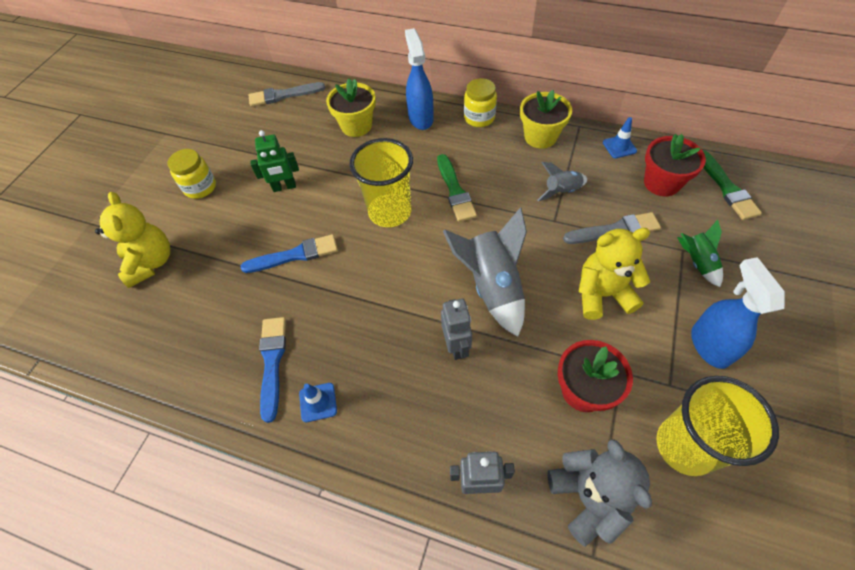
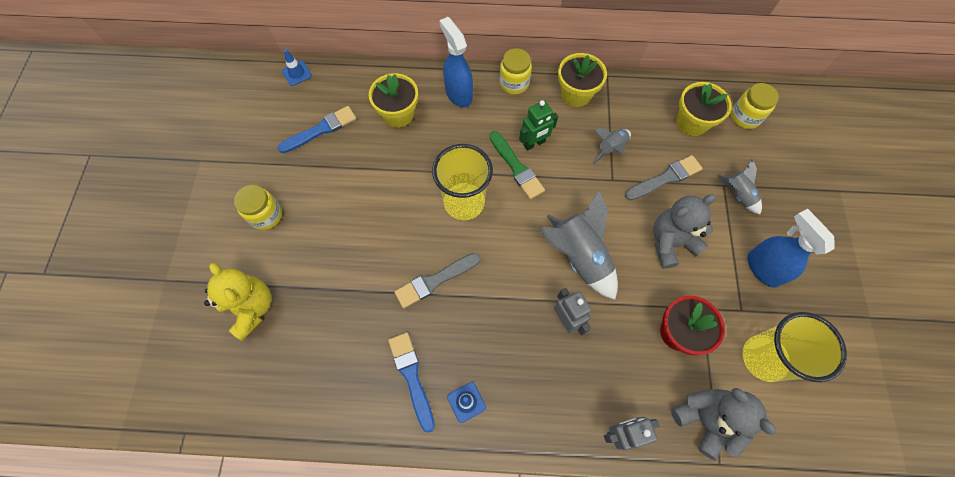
camera: 20 degrees left, 10 degrees up
blue brush [241,234,338,273] -> blue brush moved to [278,106,356,153]
grey brush [249,82,325,107] -> grey brush moved to [394,253,481,308]
green robot [250,130,299,192] -> green robot moved to [519,100,558,151]
yellow teddy bear [578,228,650,320] -> grey teddy bear [653,194,716,269]
blue traffic cone [603,117,637,158] -> blue traffic cone moved to [282,49,312,86]
red flower pot [644,134,706,196] -> yellow flower pot [677,82,732,136]
green rocket [677,220,723,287] -> grey rocket [717,159,762,214]
green brush [702,150,762,220] -> yellow jar [731,83,779,129]

